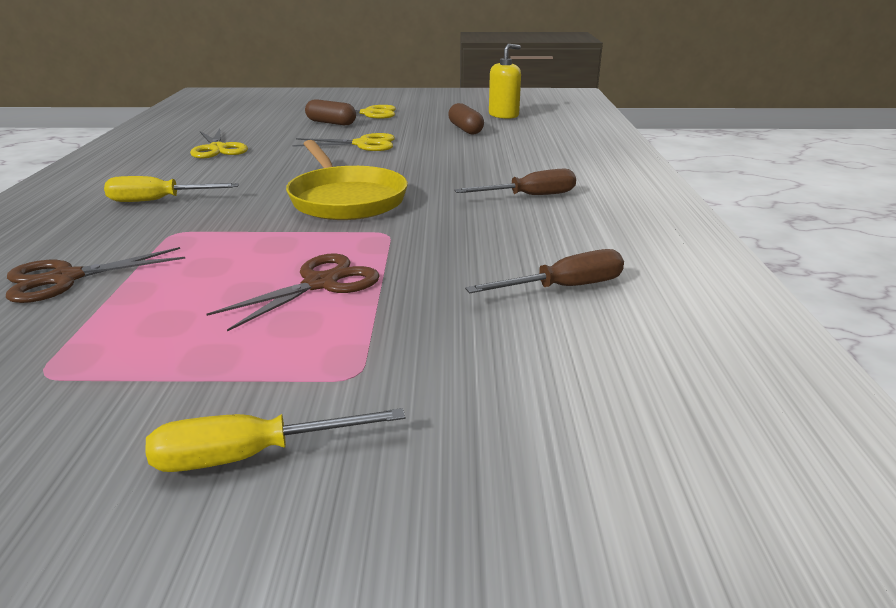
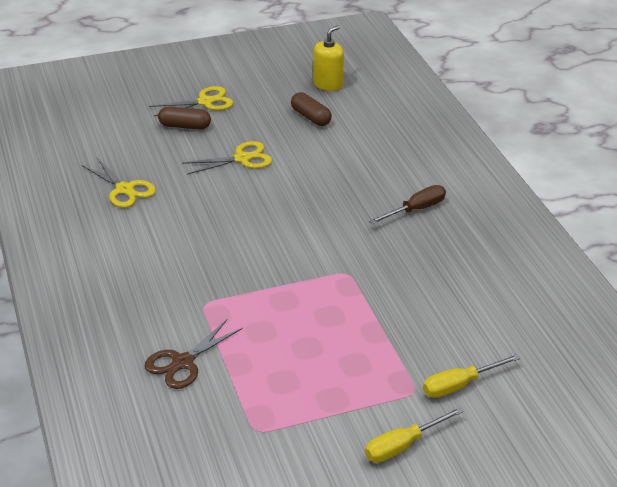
camera: 20 degrees left, 10 degrees up
yellow screwdriver [104,176,239,202] -> yellow screwdriver moved to [423,354,521,398]
brown scissors [207,253,380,331] -> none
yellow pan [286,140,408,220] -> none
brown screwdriver [465,249,624,293] -> none

